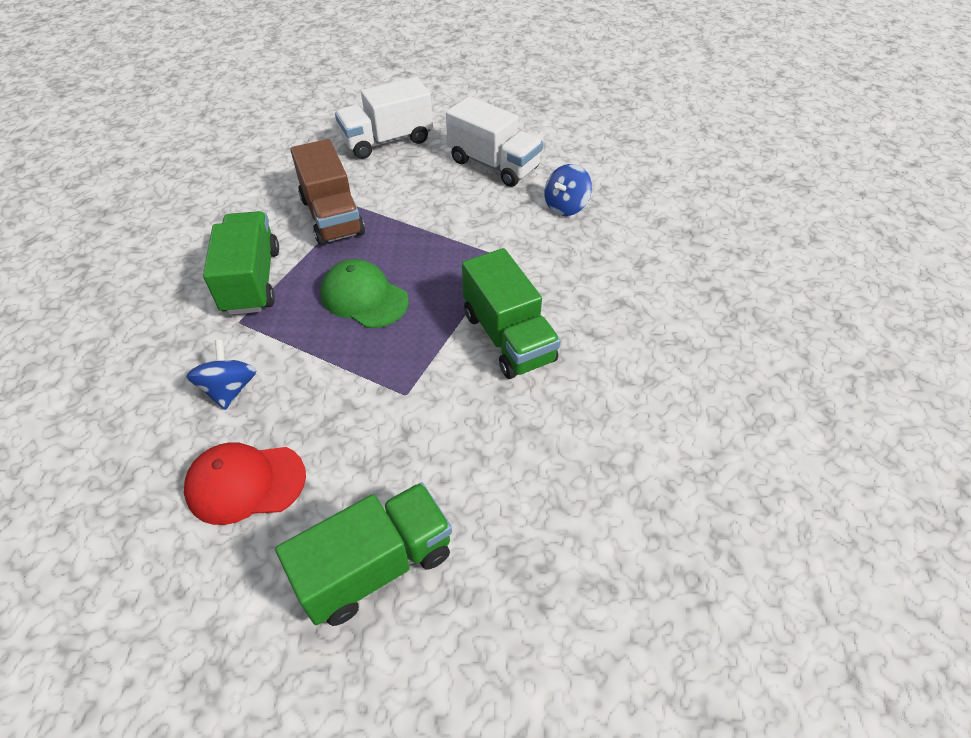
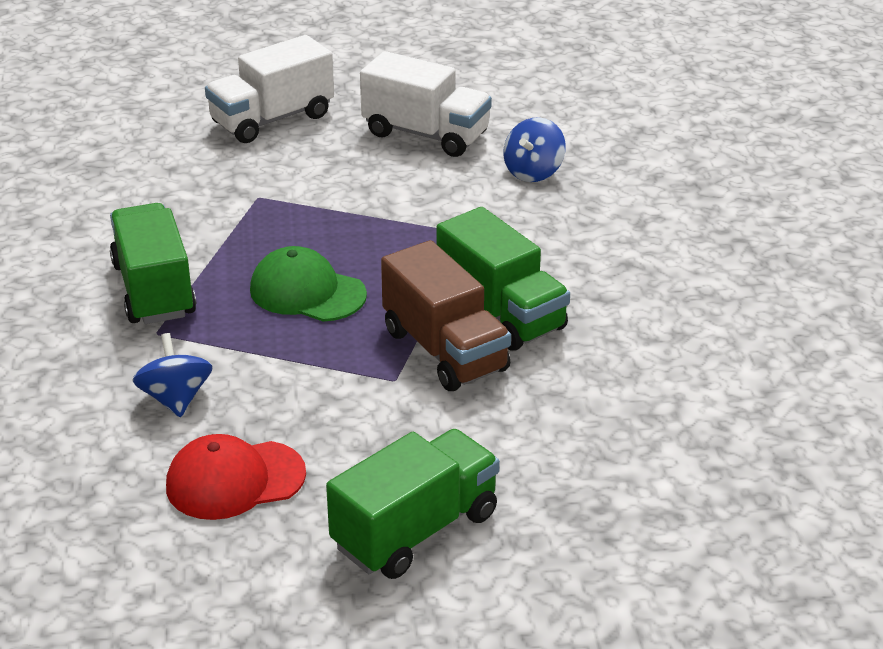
camera: 10 degrees left, 15 degrees down
brown truck [290,139,365,246] -> brown truck moved to [381,240,511,391]

